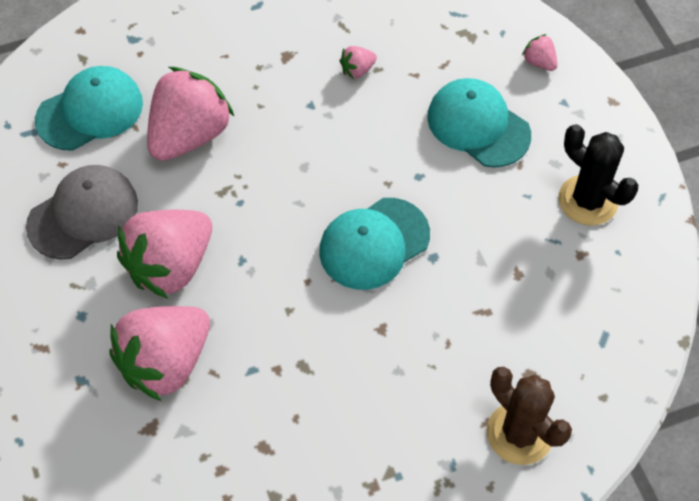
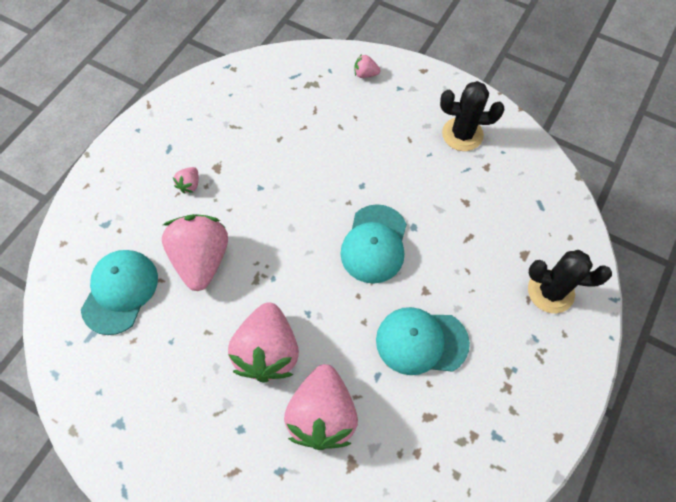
camera: 40 degrees left, 5 degrees up
grey cap [26,165,138,260] -> none
pink strawberry [340,46,377,79] -> pink strawberry moved to [173,167,199,194]
turquoise cap [427,78,531,168] -> turquoise cap moved to [376,307,470,375]
brown cactus [487,367,572,465] -> black cactus [528,250,612,313]

